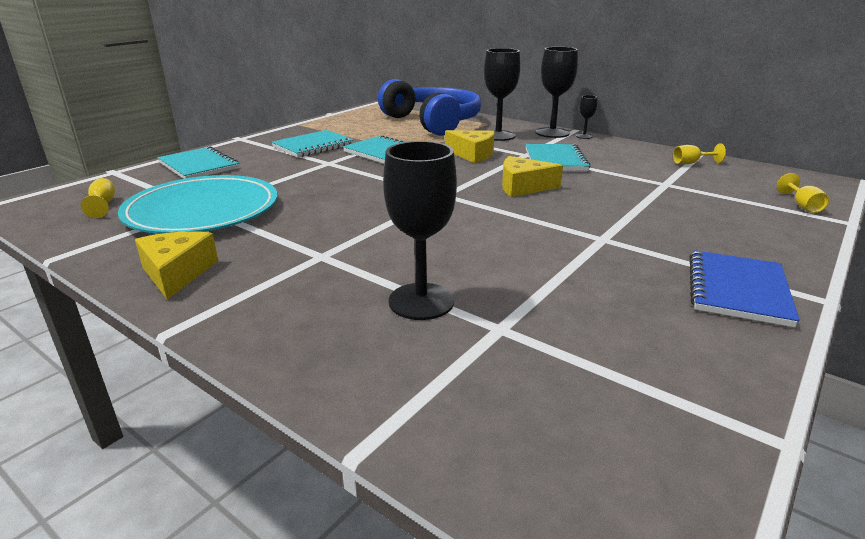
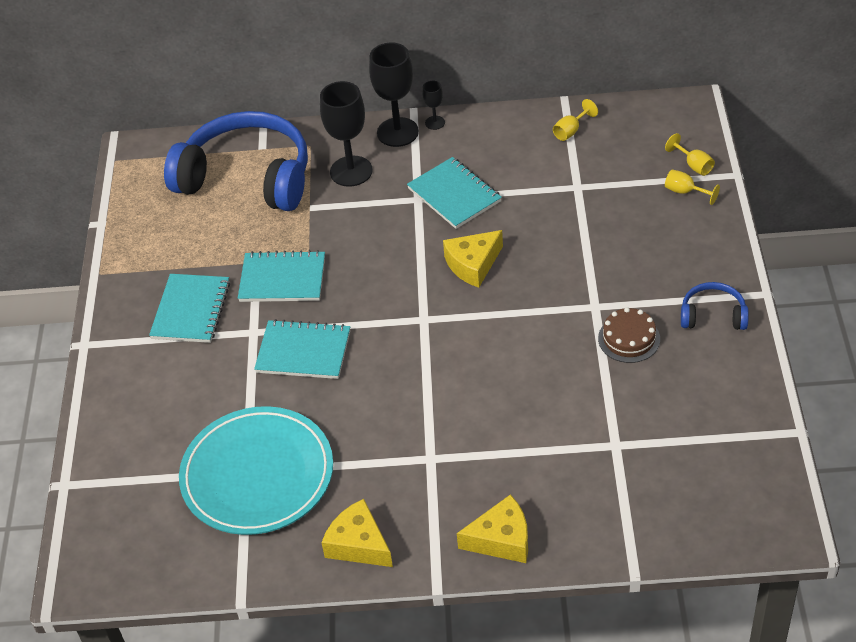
camera: 35 degrees left, 20 degrees up
yellow goblet [81,178,115,218] -> yellow goblet moved to [665,169,720,205]
turquoise notebook [157,146,239,179] -> turquoise notebook moved to [254,319,350,379]
black goblet [383,141,457,320] -> none
yellow cheese [445,130,495,163] -> yellow cheese moved to [457,494,528,563]
blue notebook [689,250,800,327] -> blue headphones [681,282,749,330]
none -> brown cake [598,307,660,363]

